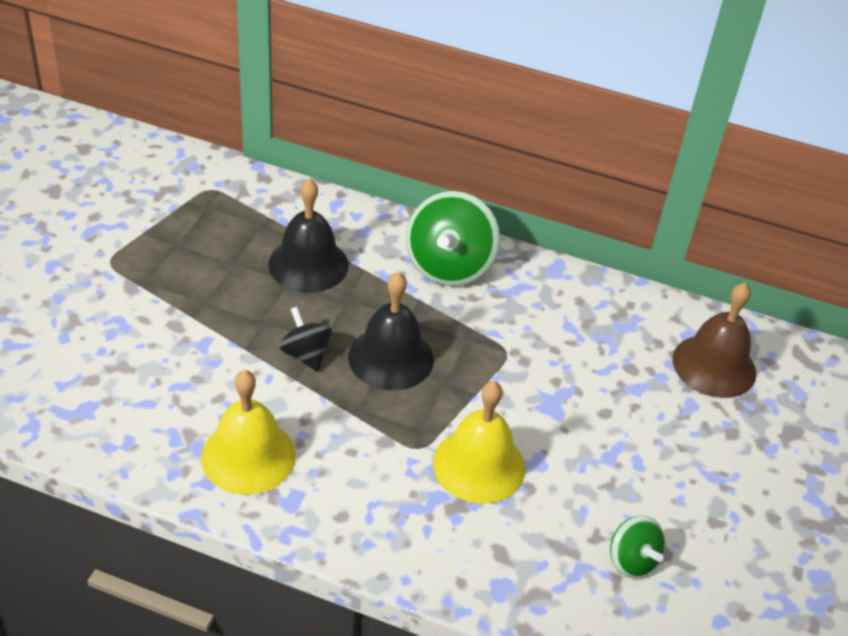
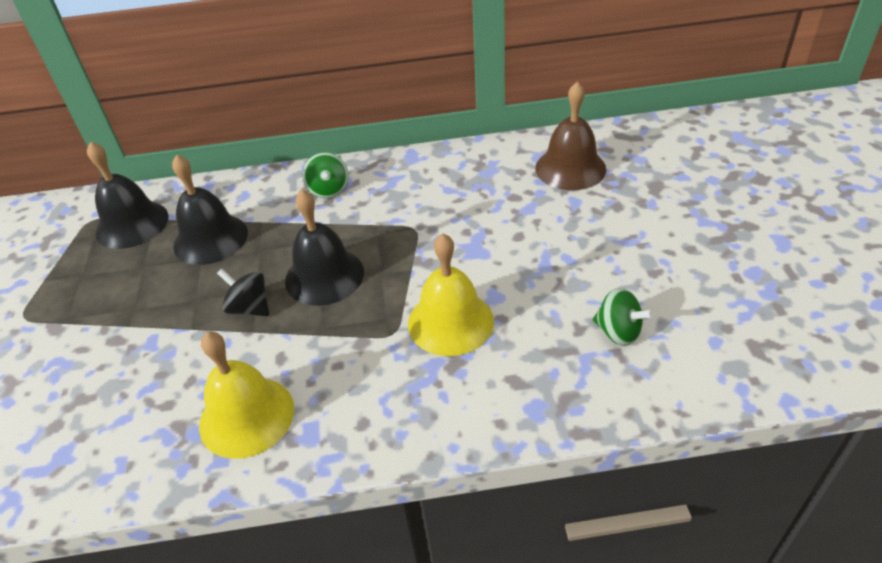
camera: 20 degrees left, 0 degrees up
green spinning top [406,191,500,286] -> green spinning top [303,152,349,198], size x0.54
none -> black bell [87,141,169,249]

